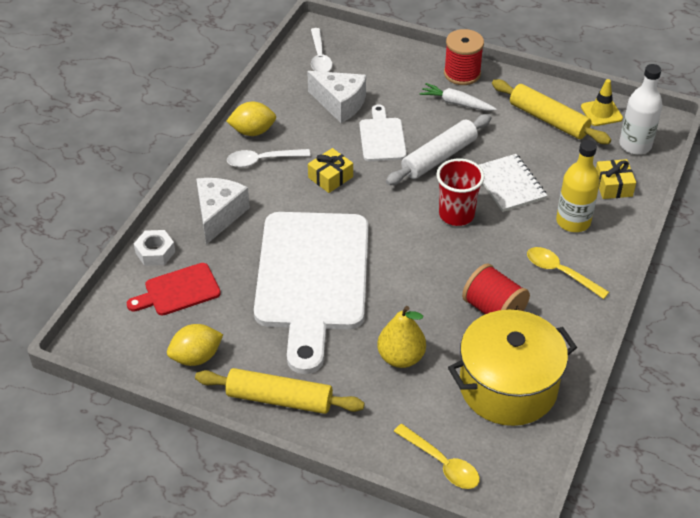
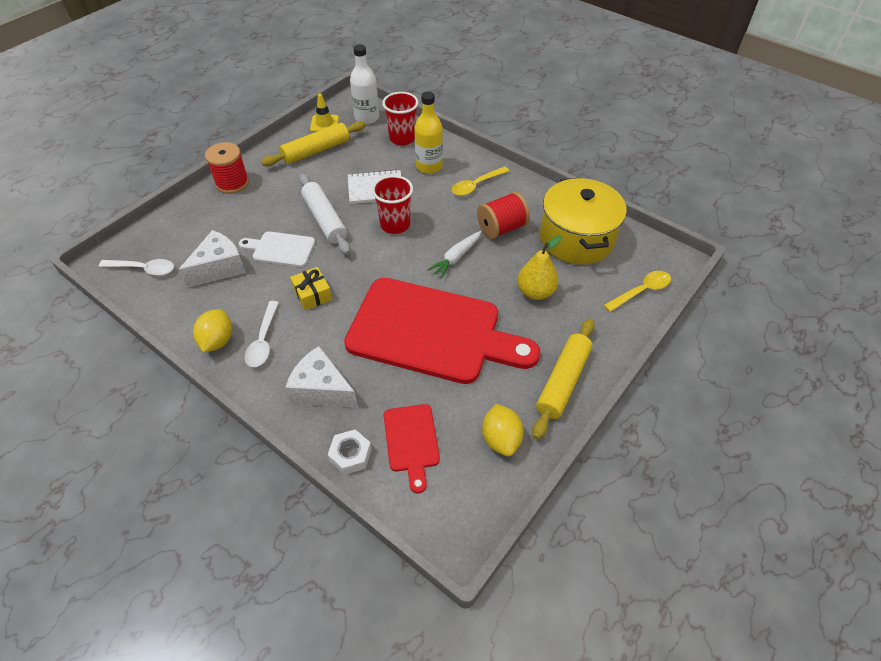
camera: 75 degrees left, 5 degrees up
white cutting board [254,212,368,374] -> red cutting board [344,278,540,384]
white carrot [419,83,497,111] -> white carrot moved to [427,231,482,279]
yellow gift [596,159,636,199] -> red cup [382,92,419,146]

